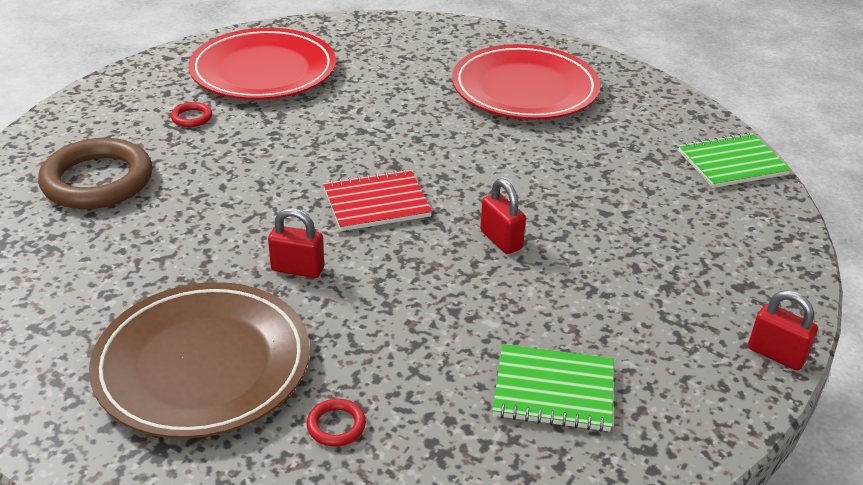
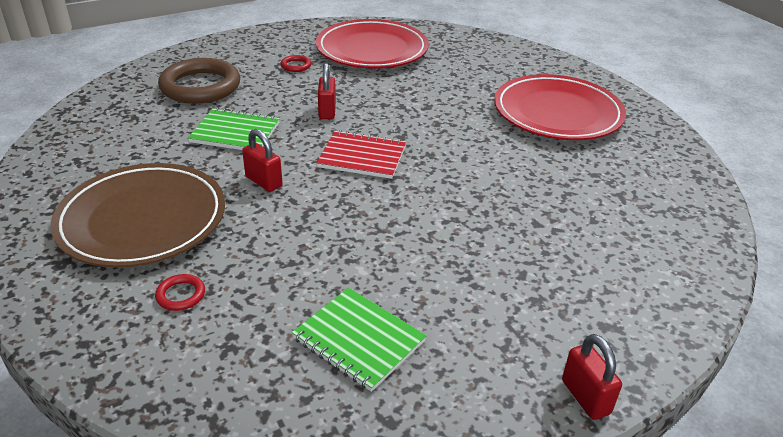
camera: 30 degrees right, 0 degrees up
red padlock [480,178,526,254] -> red padlock moved to [318,63,336,119]
green notebook [678,132,791,188] -> green notebook moved to [188,108,280,150]

